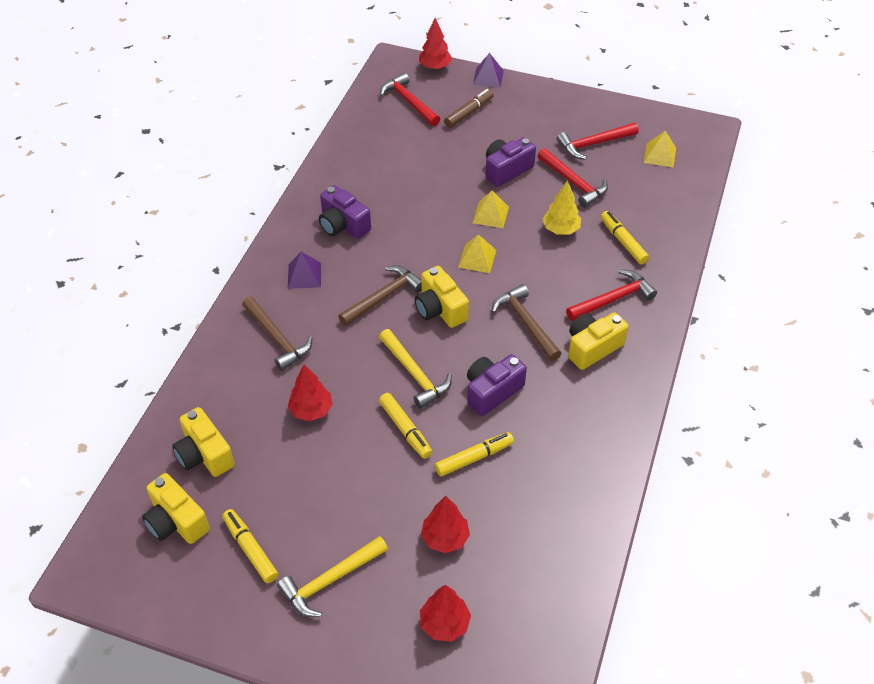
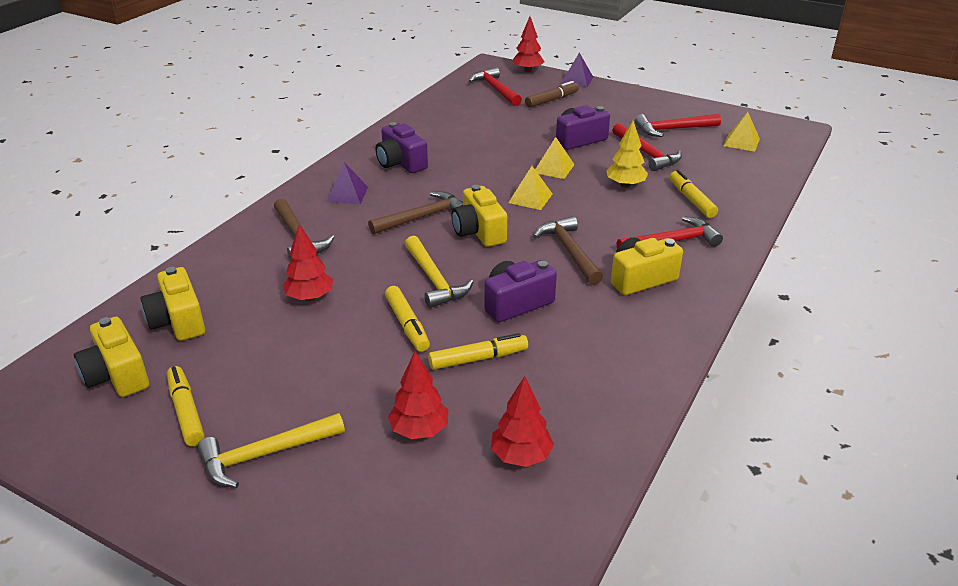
camera: 10 degrees right, 15 degrees down
red tree [420,585,471,642] -> red tree moved to [491,376,554,467]

